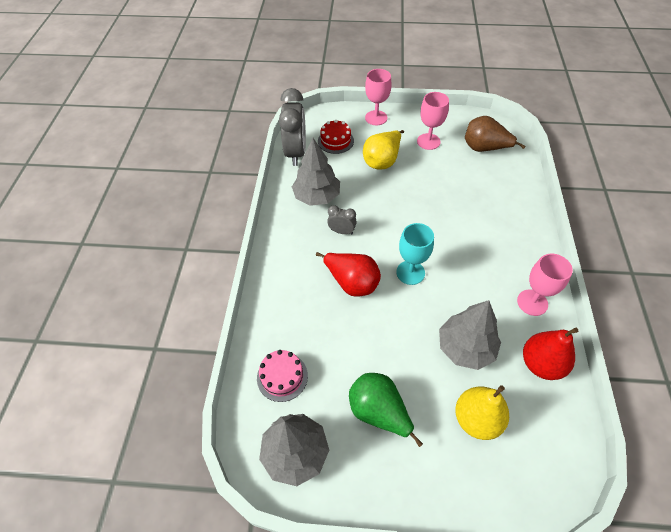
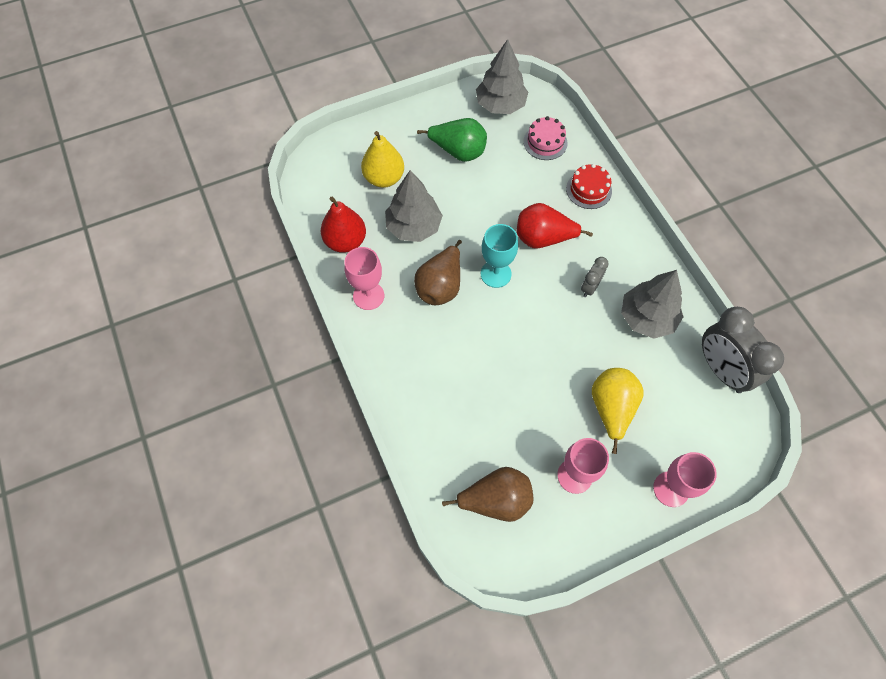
camera: 150 degrees right, 10 degrees up
red cake [318,120,354,154] -> red cake moved to [566,164,612,209]
grey clock [327,205,357,234] -> grey clock turned 135 degrees clockwise [581,257,609,297]
none -> brown pear [414,240,462,305]

